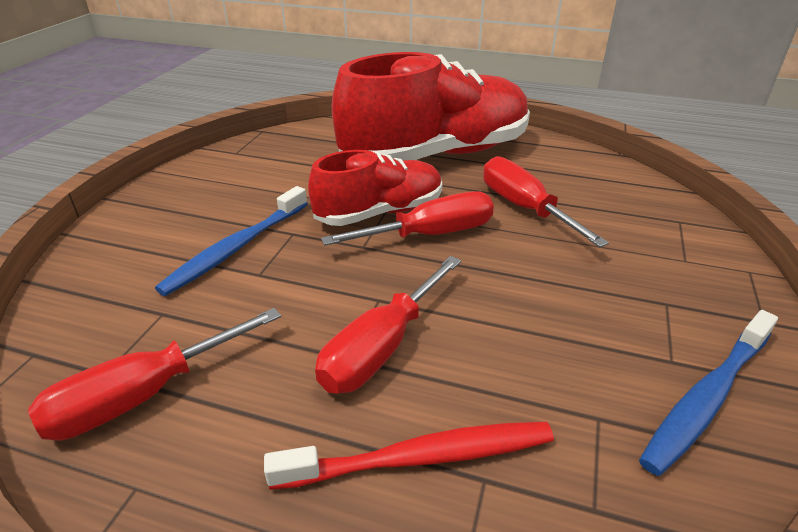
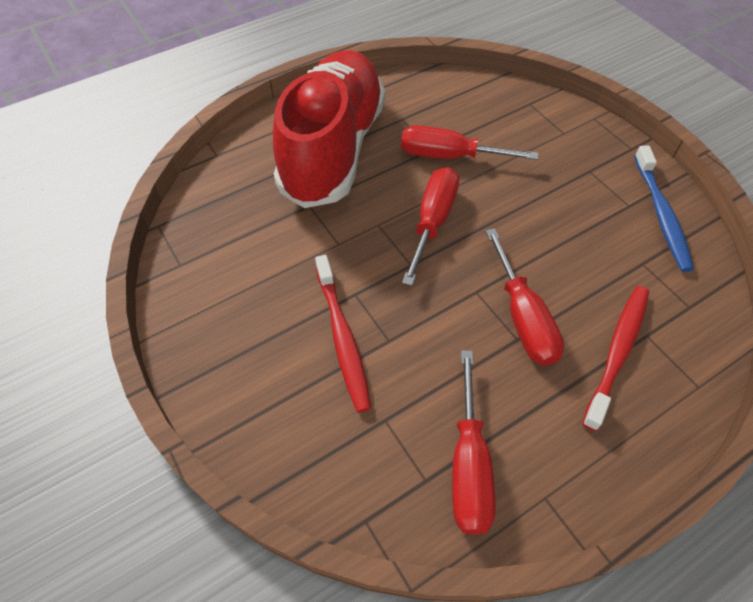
camera: 50 degrees left, 20 degrees up
blue toothbrush [155,186,308,296] -> red toothbrush [315,255,371,412]
red shoe [308,150,442,226] -> none

